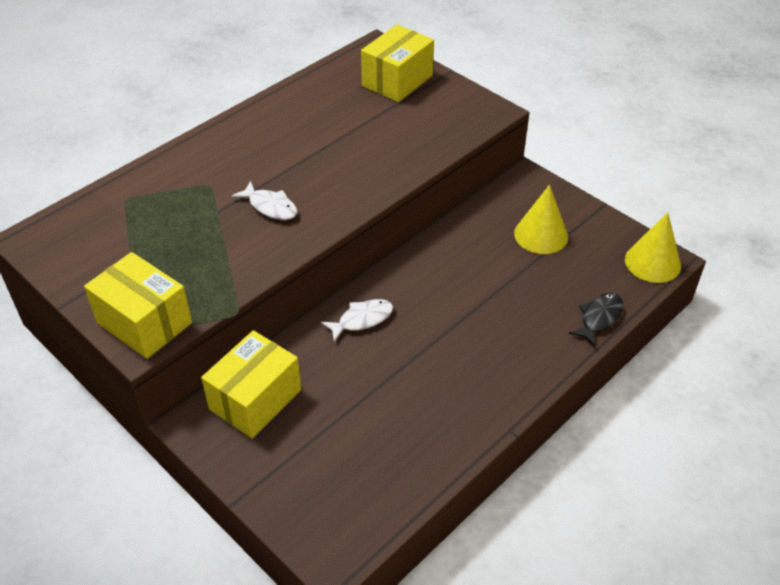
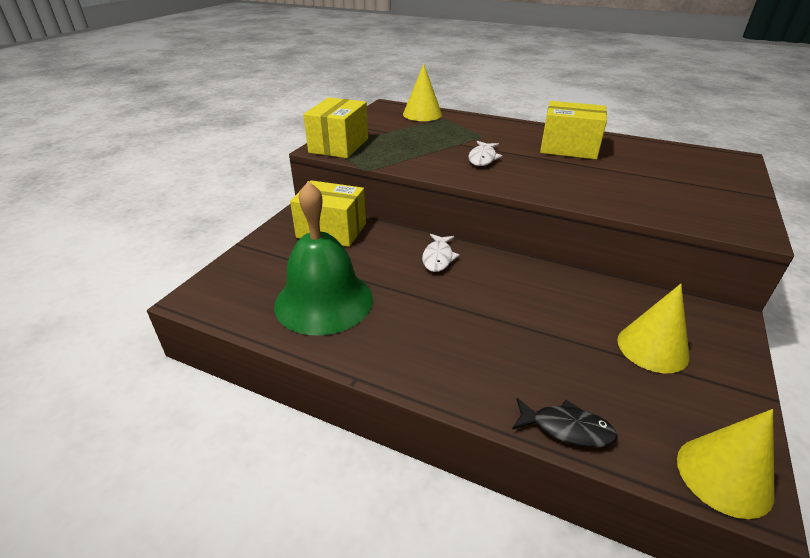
camera: 70 degrees right, 10 degrees down
white fish [321,299,393,342] -> white fish turned 60 degrees clockwise [422,234,459,272]
yellow box [361,25,434,102] -> yellow box moved to [540,101,607,159]
none -> green bell [274,181,373,336]
none -> yellow cone [403,63,442,121]

